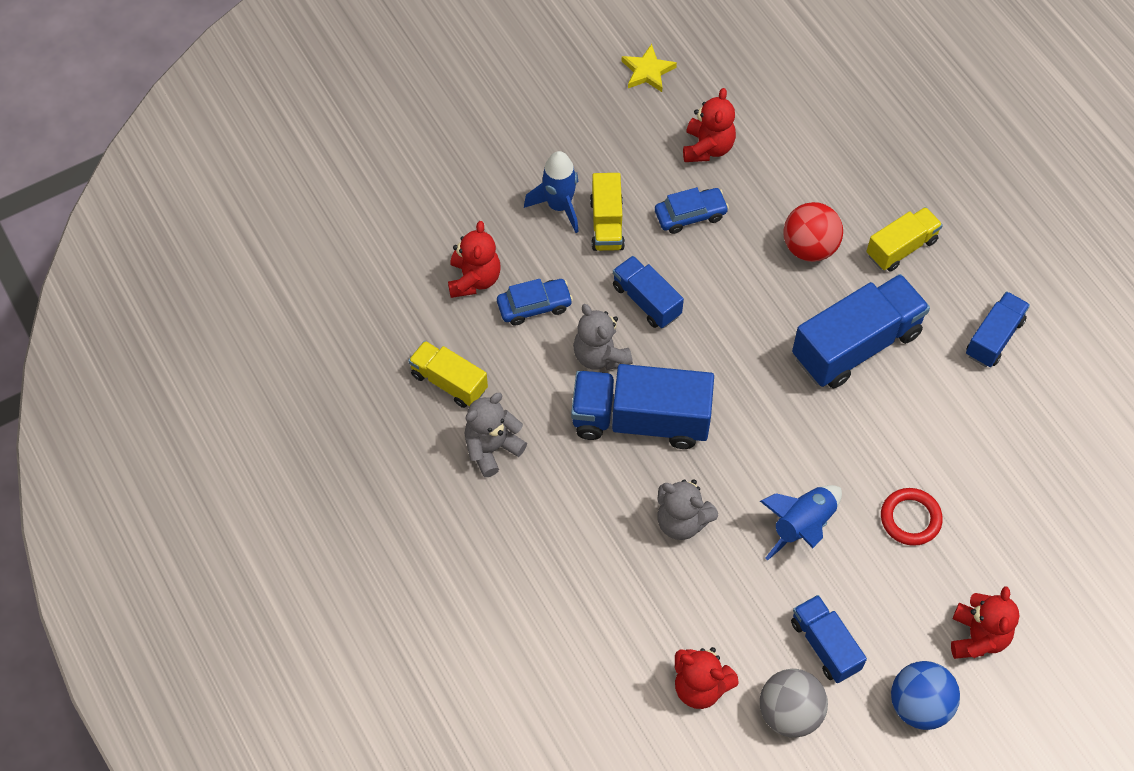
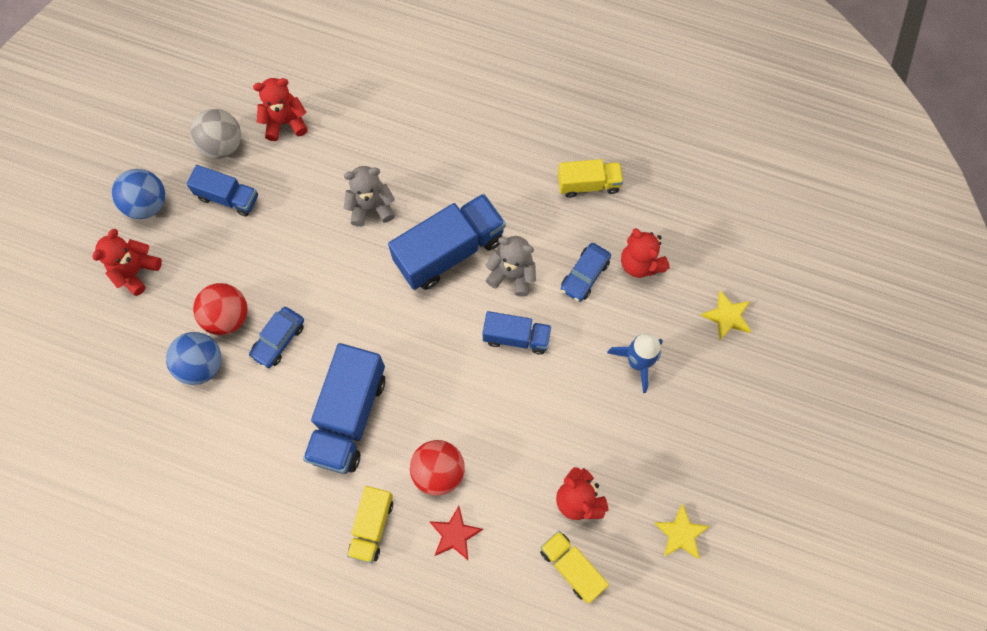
camera: 140 degrees right, 10 degrees up
grey teddy bear [464,393,527,477] -> none
yellow truck [590,173,625,251] -> yellow truck moved to [540,531,609,603]
blue car [655,187,729,234] -> blue car moved to [249,307,304,368]
blue rocket [760,485,842,560] -> none
red ring [881,488,943,546] -> red ball [193,283,248,335]
red teddy bear [951,586,1019,659] -> red teddy bear turned 60 degrees clockwise [93,229,162,296]
blue truck [966,291,1030,367] -> none
none -> blue ball [166,332,222,385]
none -> red star [429,506,483,560]
none -> yellow star [701,290,751,341]

